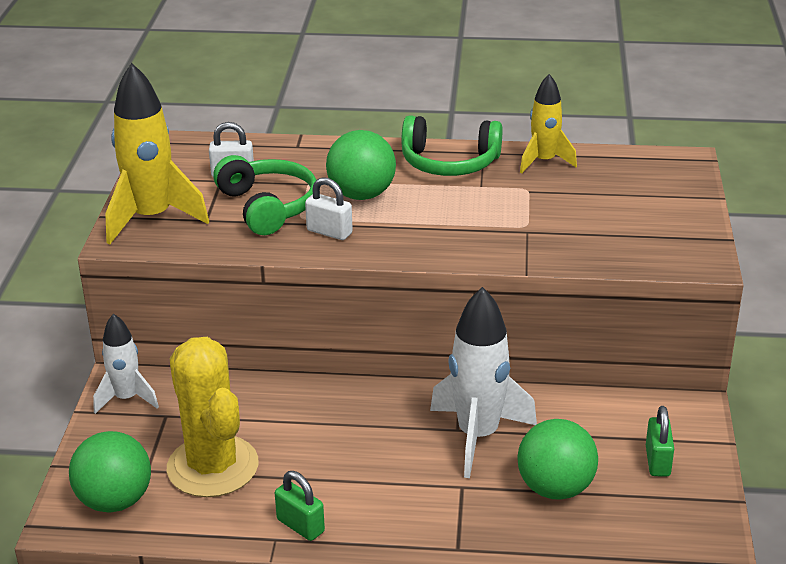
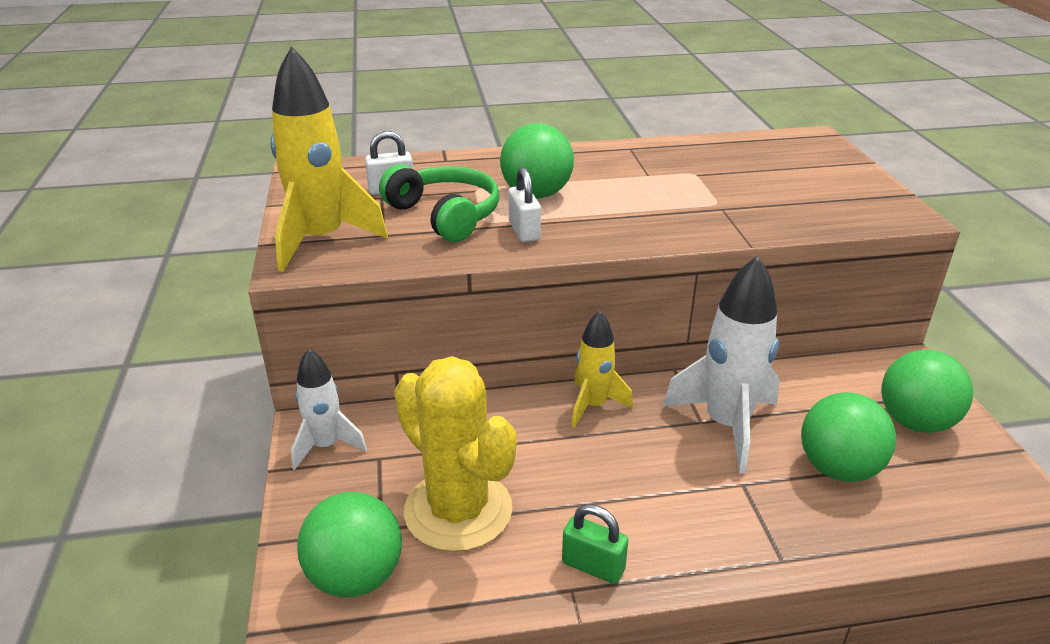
camera: 15 degrees left, 0 degrees up
white padlock [305,177,353,240] -> white padlock turned 60 degrees clockwise [508,167,541,242]
green headphones [401,115,502,176] -> none
yellow rocket [520,74,577,173] -> yellow rocket moved to [571,311,633,428]
green padlock [646,406,674,477] -> green ball [881,350,973,433]

